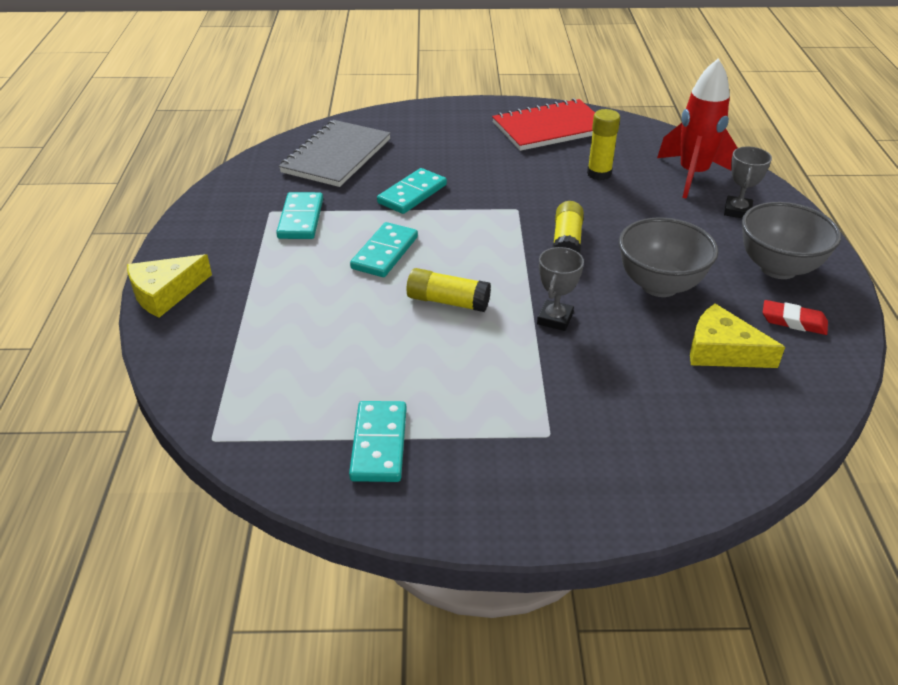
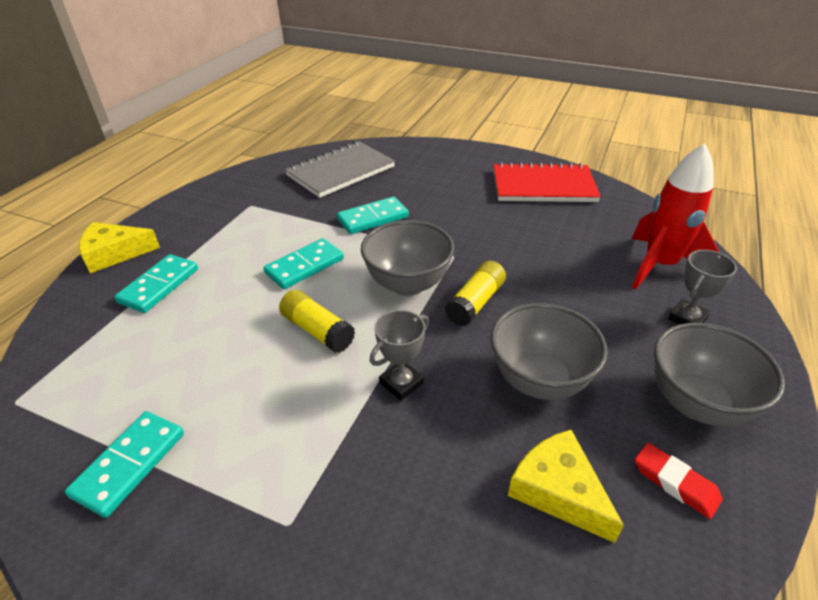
camera: 25 degrees right, 0 degrees up
turquoise domino [276,192,323,239] -> turquoise domino moved to [114,254,198,313]
yellow glue stick [587,109,620,180] -> none
none -> grey bowl [361,220,455,296]

